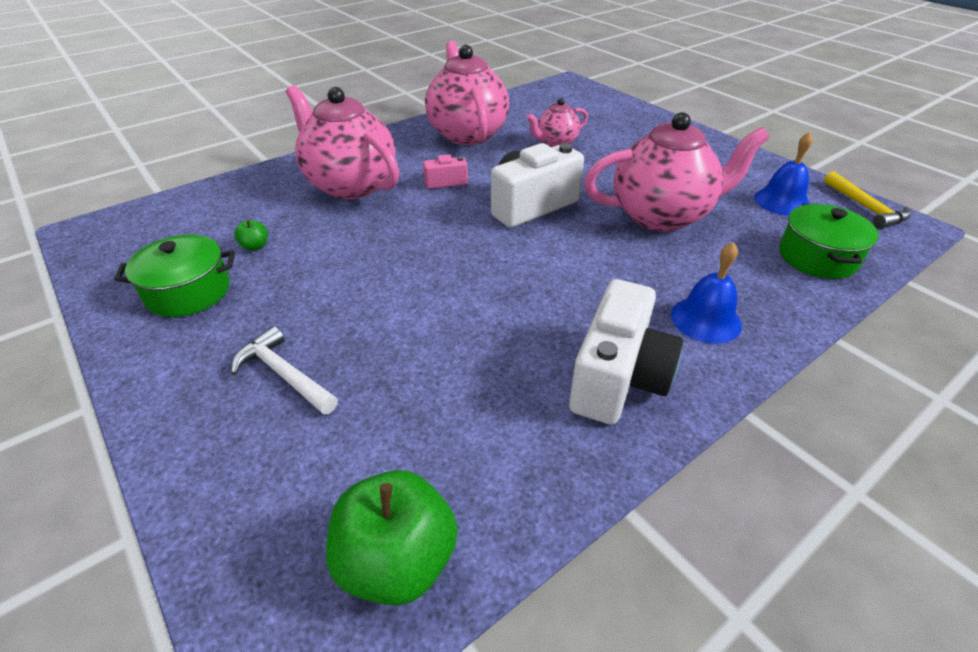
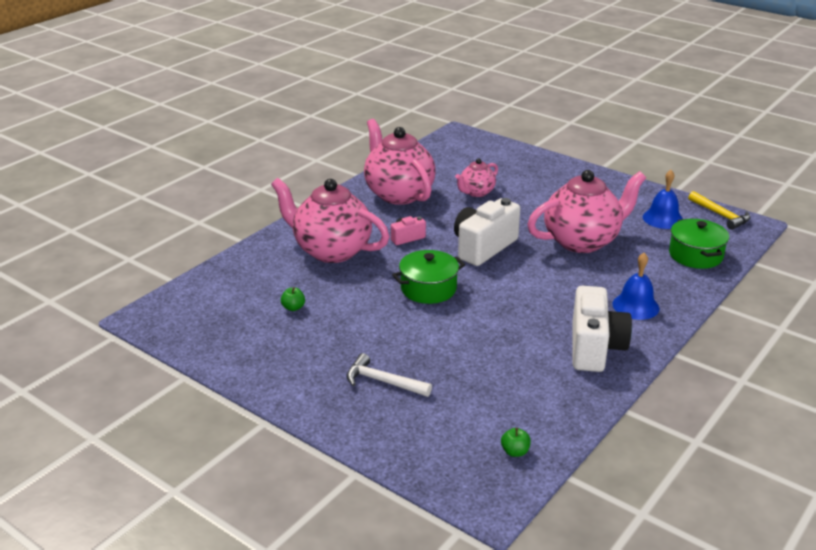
camera: 15 degrees left, 10 degrees down
green pot [114,234,235,317] -> green pot moved to [392,250,465,304]
green apple [326,470,458,606] -> green apple [501,428,531,457], size x0.43

